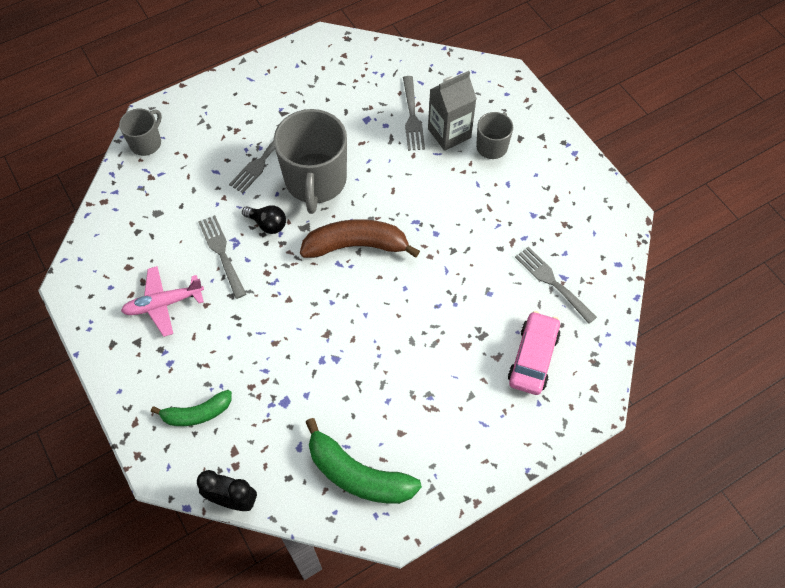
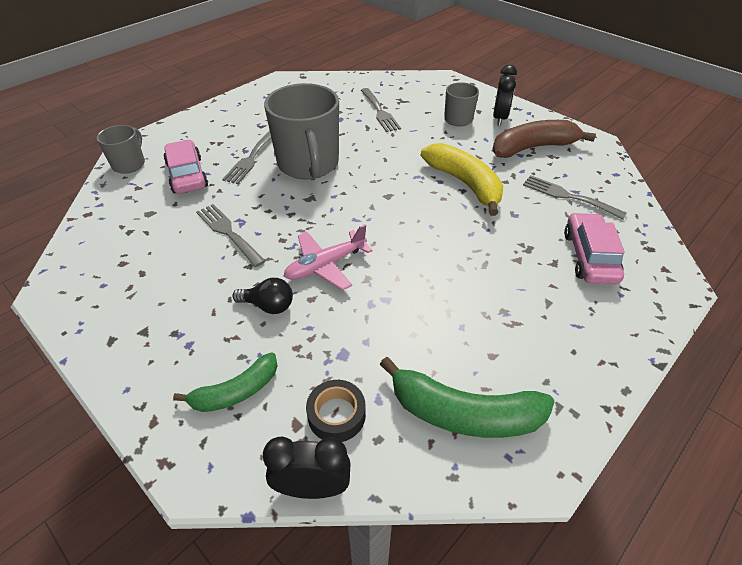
camera: 15 degrees left, 15 degrees down
pink plane [121,266,204,337] -> pink plane moved to [284,224,373,290]
black light bulb [242,205,286,234] -> black light bulb moved to [232,278,293,314]
brown banana [300,219,420,258] -> brown banana moved to [492,120,596,158]
grey carton [428,71,477,151] -> none
none -> pink car [164,140,208,194]
none -> black tape [306,380,366,442]
none -> yellow banana [421,143,503,216]
none -> black clock [493,65,517,126]

